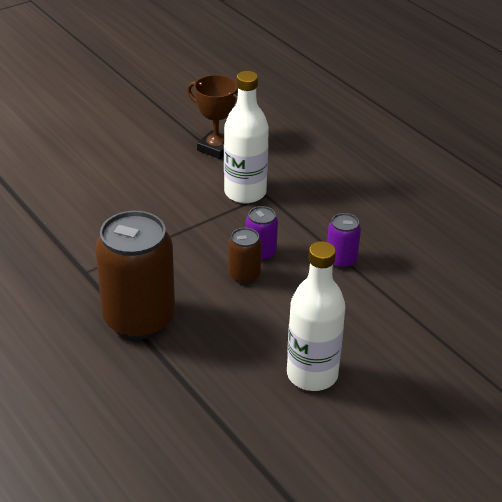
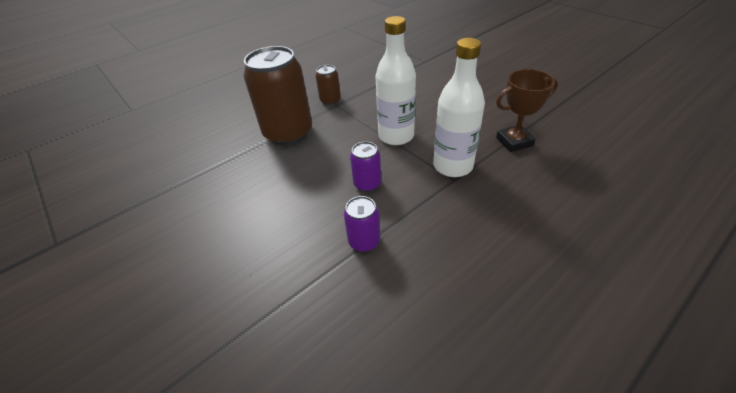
camera: 90 degrees right, 5 degrees up
brown trophy [187,75,238,159] -> brown trophy turned 45 degrees clockwise [496,69,558,152]
brown can [228,228,262,284] -> brown can moved to [315,65,341,106]
white bottle [287,241,346,391] -> white bottle moved to [375,16,416,145]

